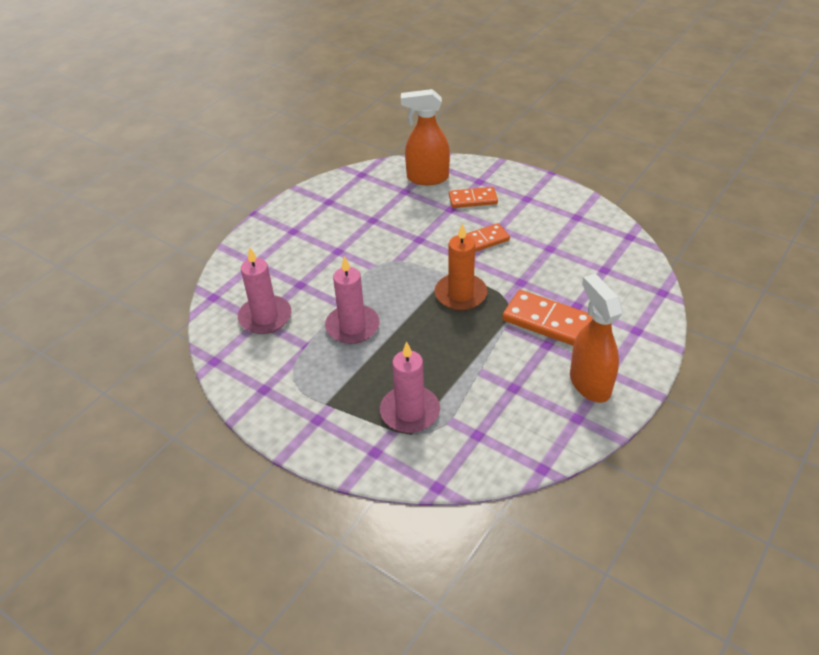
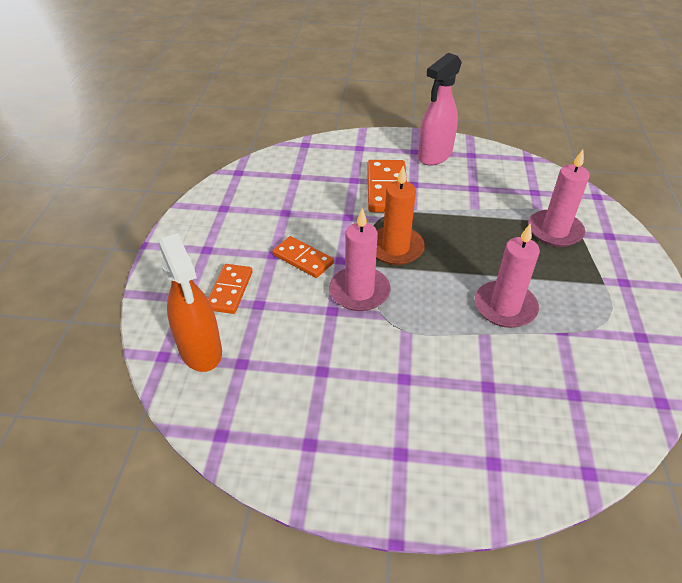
camera: 120 degrees left, 0 degrees up
pink candle [238,247,291,334] -> pink candle moved to [329,208,390,311]
orange domino [449,187,498,208] -> orange domino turned 45 degrees clockwise [208,264,253,314]
orange spray bottle [570,274,623,403] -> pink spray bottle [418,53,462,166]

